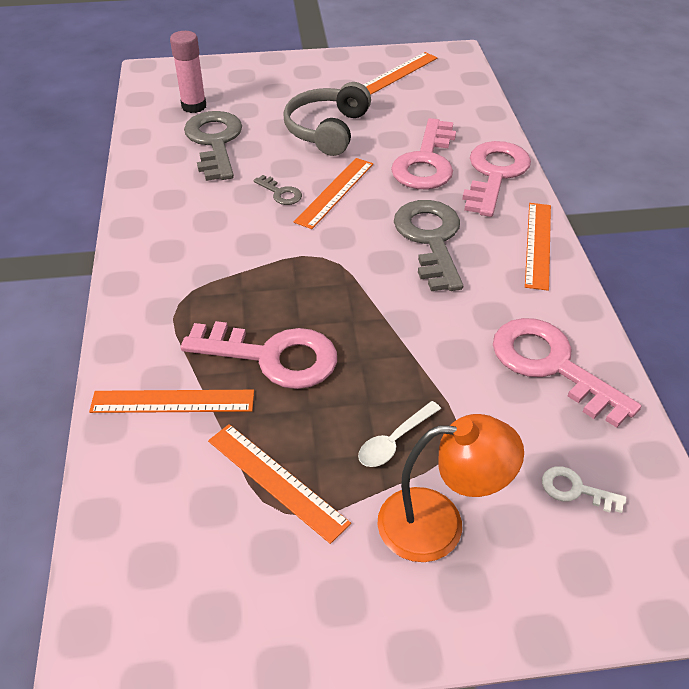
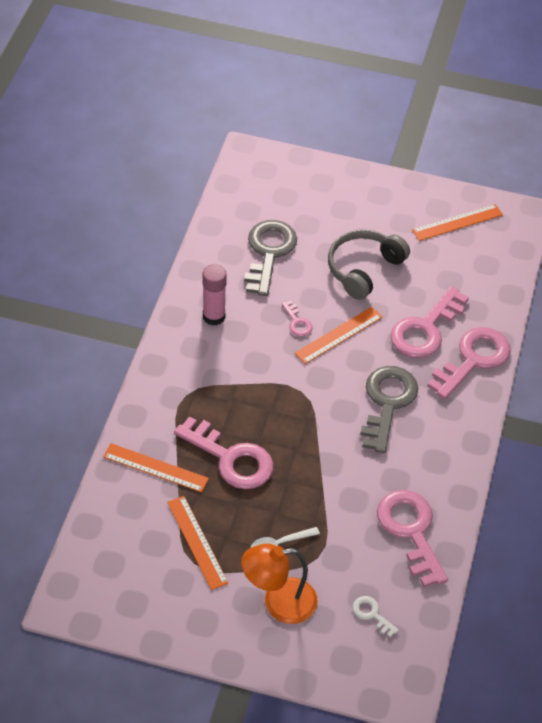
camera: 20 degrees right, 5 degrees up
pink glue stick [170,31,206,113] -> pink glue stick moved to [202,264,227,326]
grey key [253,175,302,205] -> pink key [282,301,313,336]
orange lamp [377,414,524,562] -> orange lamp turned 150 degrees clockwise [241,544,318,624]
orange ruler [525,203,551,291] -> none

